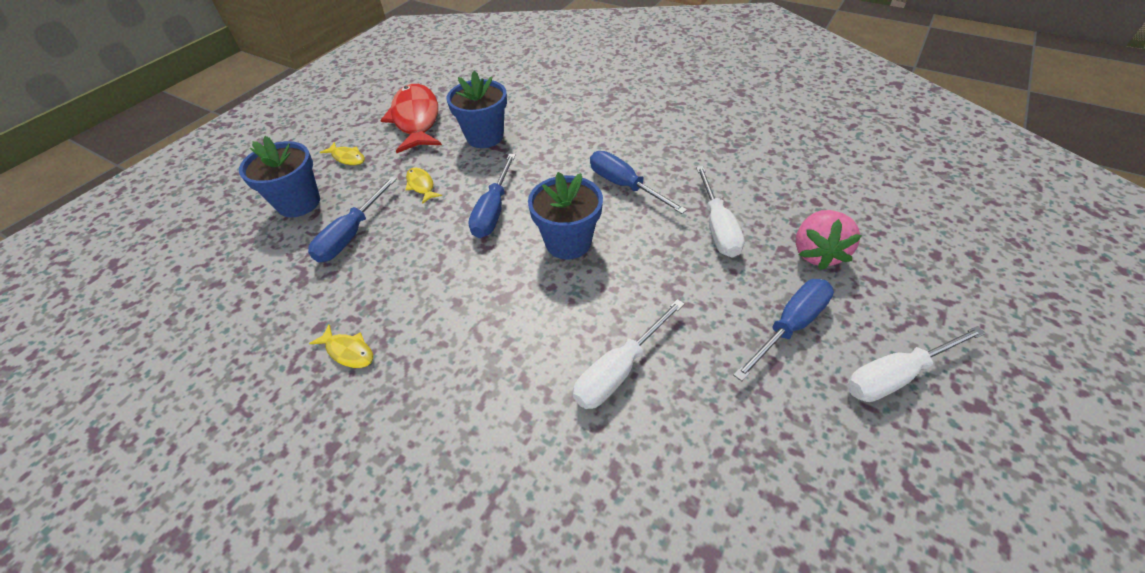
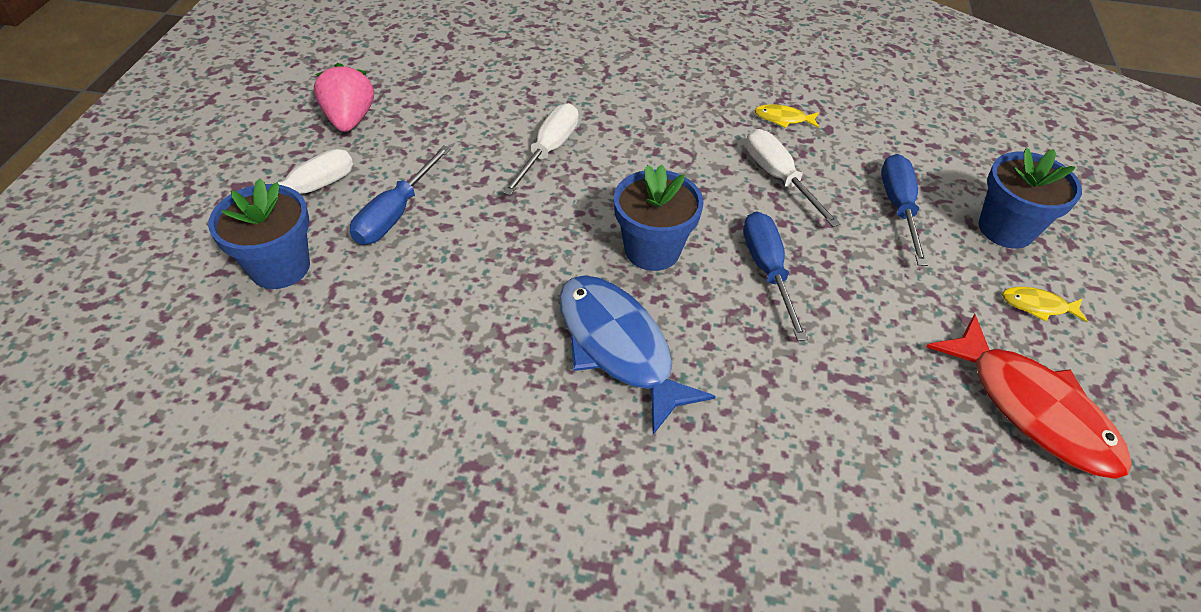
camera: 155 degrees right, 0 degrees up
yellow fish [406,168,442,204] -> none
blue flower pot [447,71,507,148] -> blue flower pot moved to [208,178,310,289]
blue screwdriver [590,151,687,214] -> blue fish [559,275,716,435]
white screwdriver [696,166,745,258] -> white screwdriver moved to [746,129,841,227]
pink strawberry [795,210,862,270] -> pink strawberry moved to [314,63,374,132]

